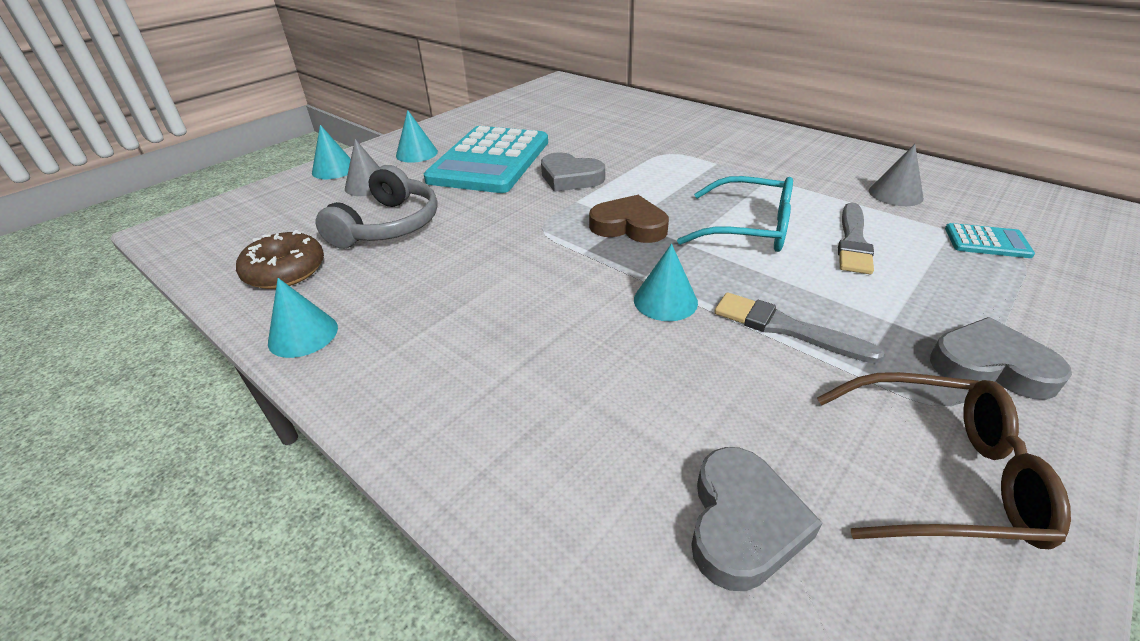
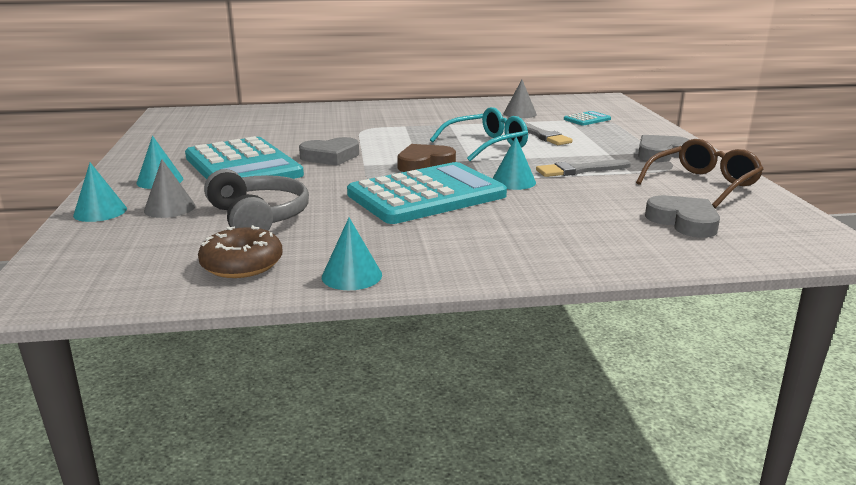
camera: 50 degrees left, 15 degrees down
none -> turquoise calculator [347,162,507,224]

